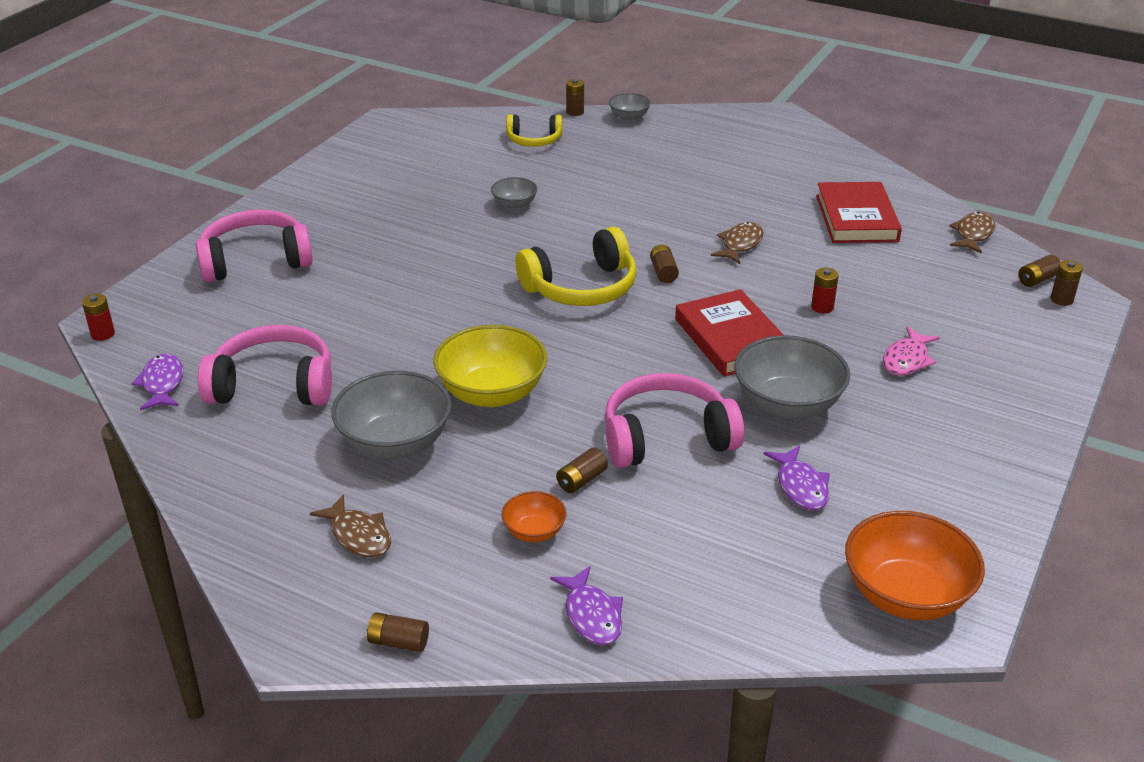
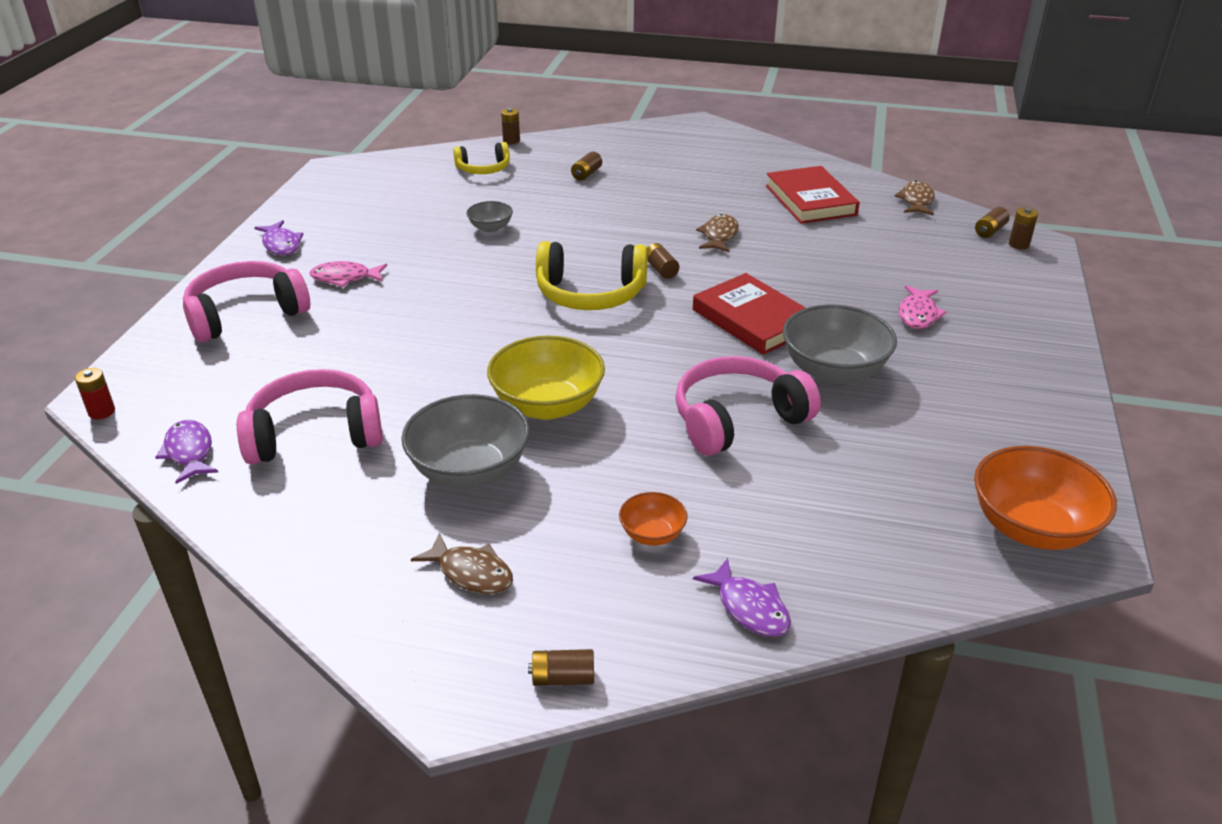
camera: 15 degrees left, 0 degrees up
yellow headphones [515,227,637,306] -> yellow headphones turned 45 degrees clockwise [536,241,648,310]
brown battery [556,448,608,493] -> brown battery moved to [571,151,602,181]
grey bowl [609,93,651,121] -> none
purple fish [763,446,830,510] -> purple fish moved to [254,220,303,255]
red battery [811,268,839,313] -> none
none -> pink fish [309,261,387,287]

